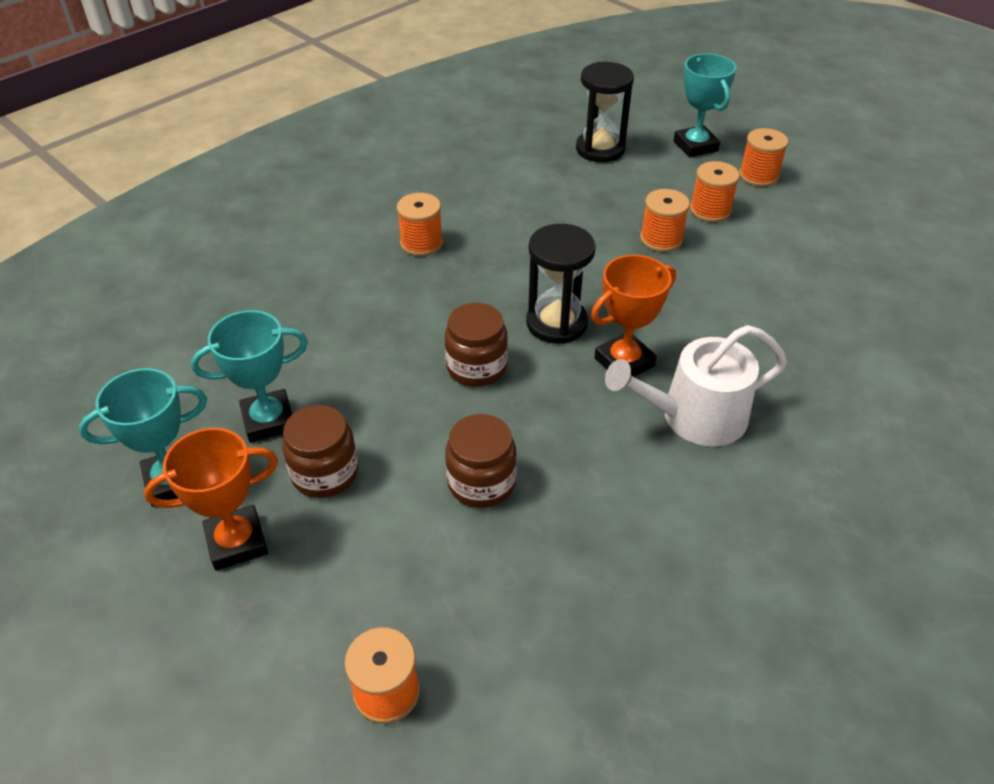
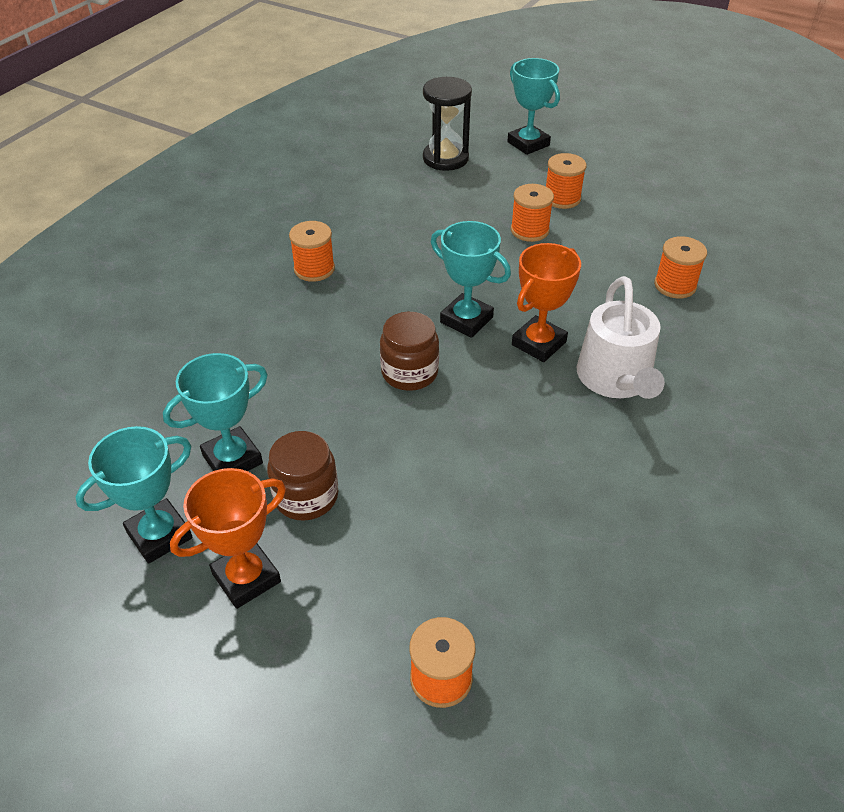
camera: 15 degrees left, 0 degrees up
brown jar [445,414,517,508] -> none
black hourglass [526,224,596,344] -> turquoise trophy [431,221,511,338]
white watering can [605,325,787,446] -> white watering can turned 60 degrees counterclockwise [577,276,665,399]
orange spool [739,128,788,187] -> orange spool moved to [654,236,707,298]

